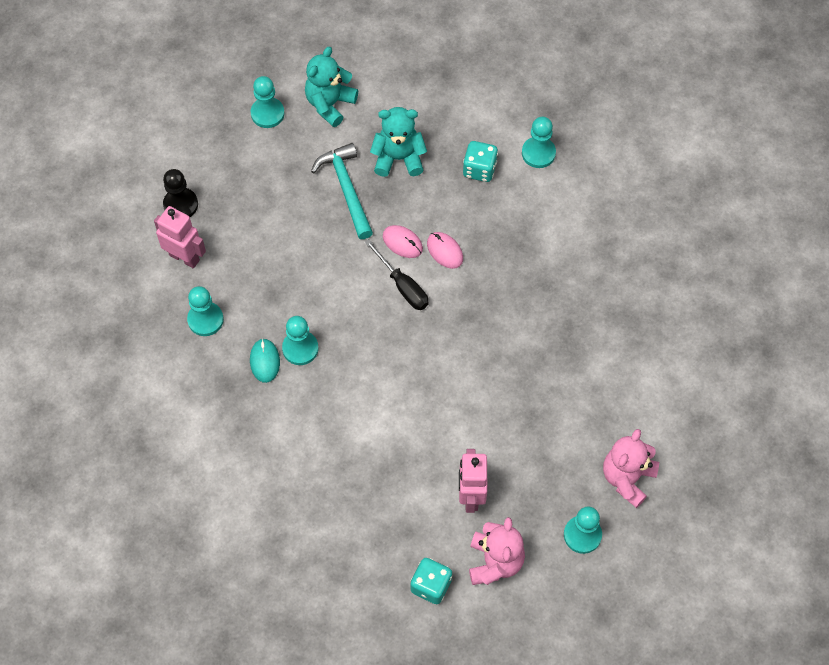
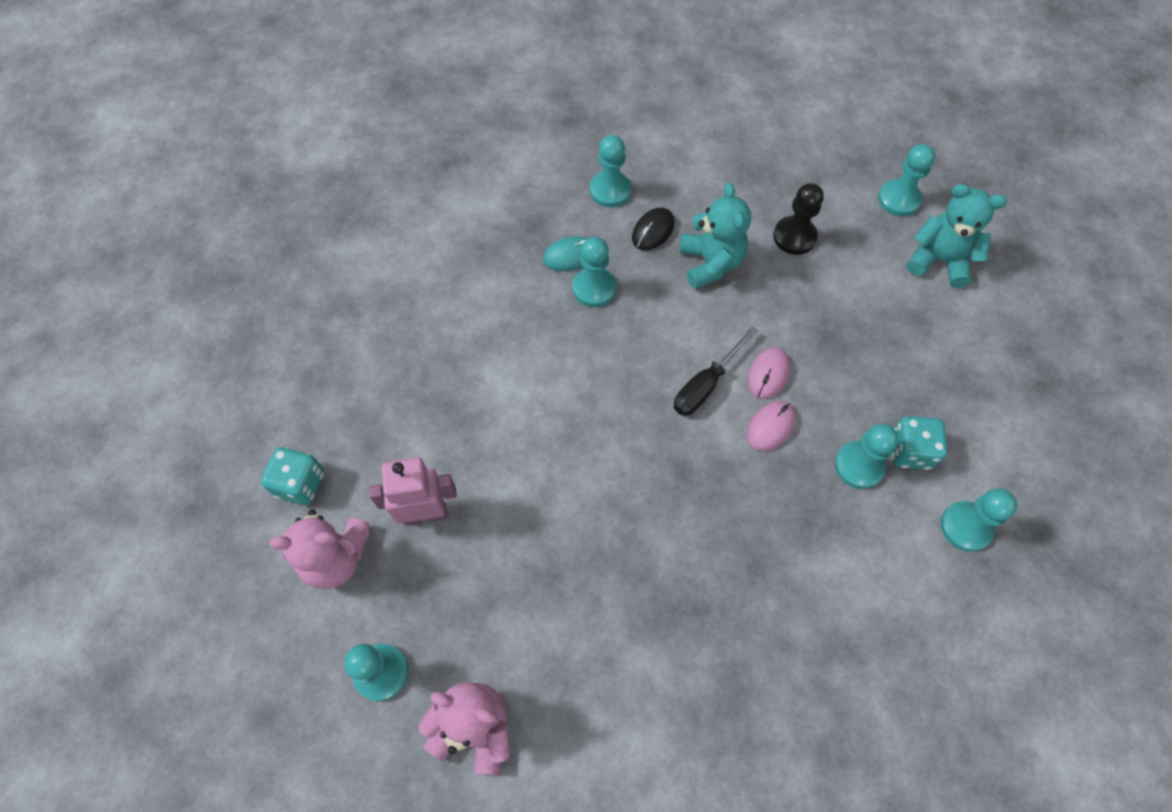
camera: 80 degrees right, 0 degrees up
pink robot [154,206,206,268] -> none
black pawn [163,169,198,217] -> black pawn moved to [773,183,824,255]
turquoise hammer [311,143,373,239] -> none
turquoise teddy bear [370,107,427,177] -> turquoise teddy bear moved to [680,183,751,289]
none -> black mouse [632,207,675,250]
none -> turquoise pawn [835,424,899,489]

